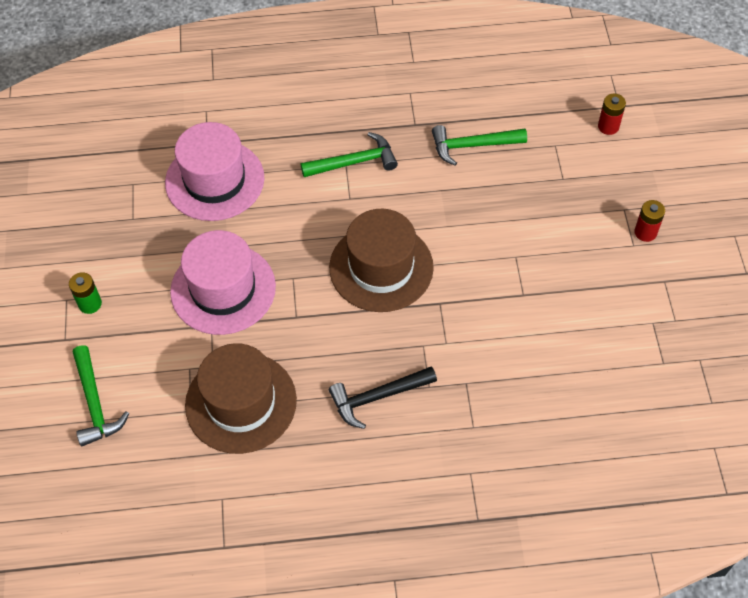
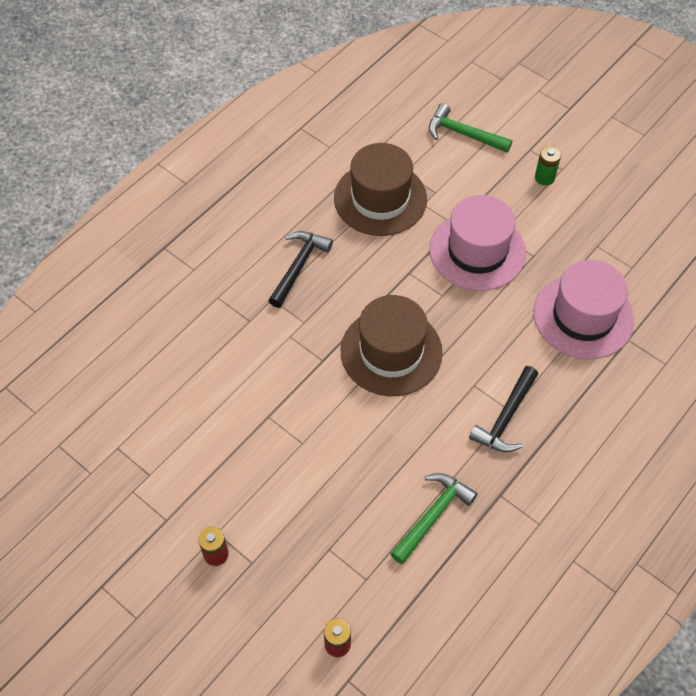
camera: 135 degrees right, 0 degrees up
green hammer [301,132,398,177] -> black hammer [469,366,538,453]

